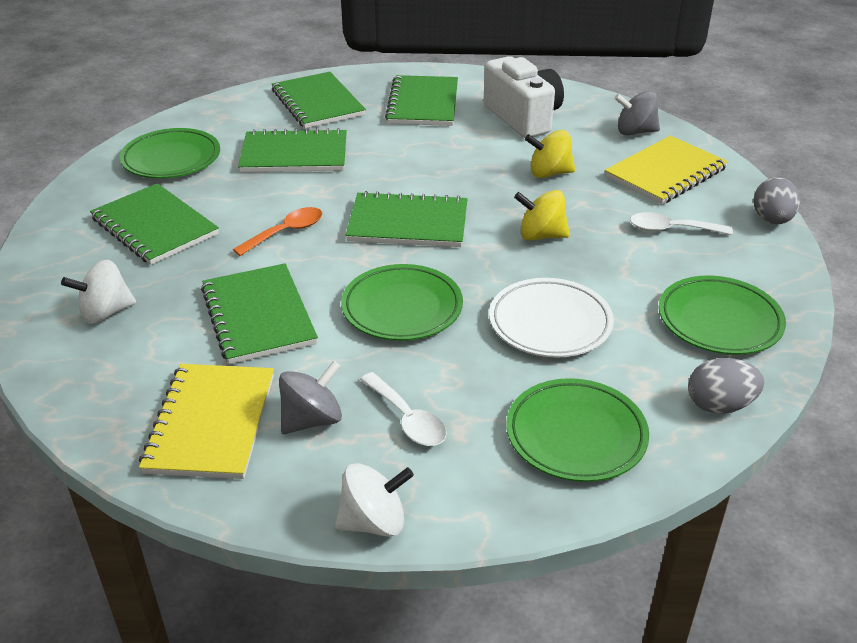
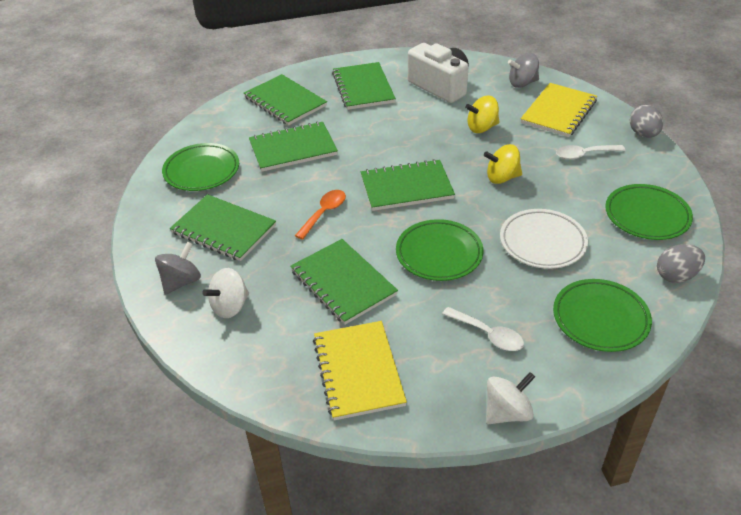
camera: 15 degrees left, 5 degrees up
grey spinning top [279,361,342,434] -> grey spinning top moved to [155,241,201,295]

